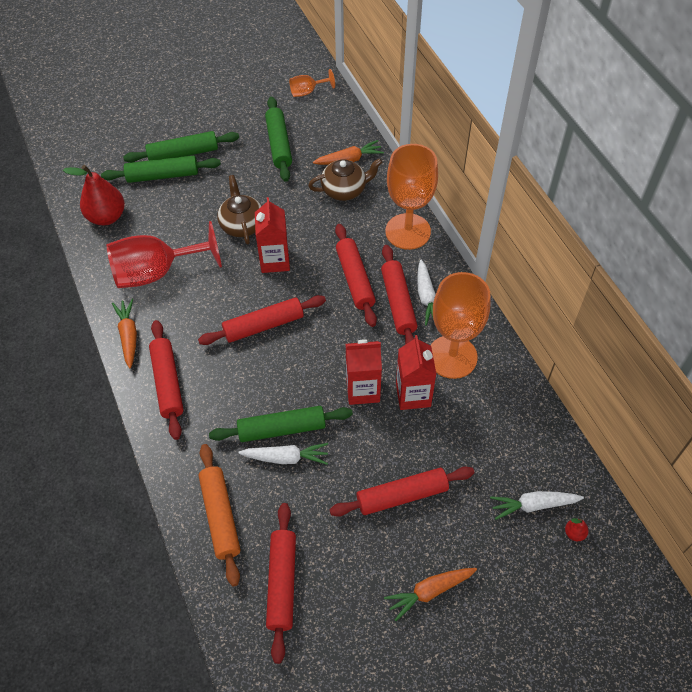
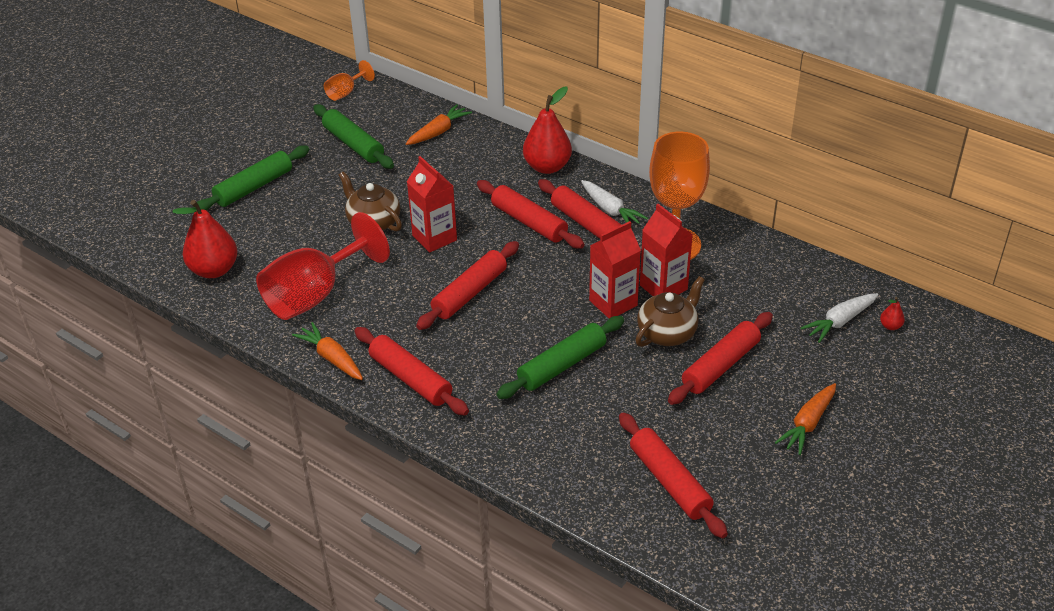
camera: 30 degrees left, 15 degrees down
green rolling pin [101,155,221,183] -> none
orange rolling pin [199,444,240,586] -> none
white carrot [238,443,328,465] -> none
brown teapot [308,158,382,201] -> brown teapot moved to [635,276,705,347]
orange goblet [385,144,438,250] -> red pear [523,86,572,174]

